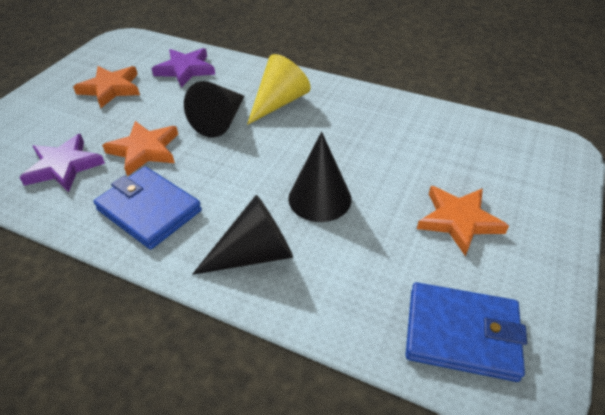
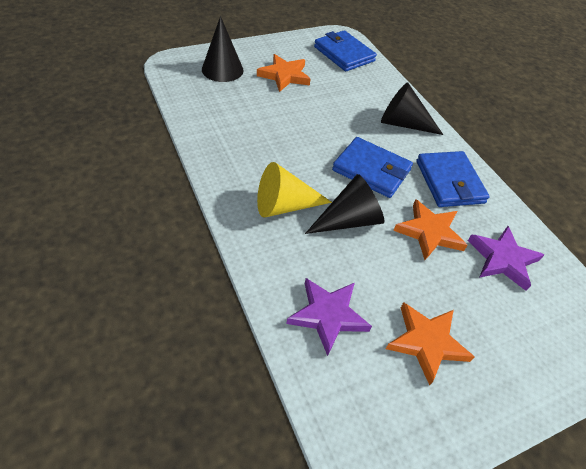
camera: 145 degrees left, 5 degrees up
black cone [288,132,351,222] -> black cone moved to [202,16,243,82]
none -> blue wallet [332,137,413,198]

